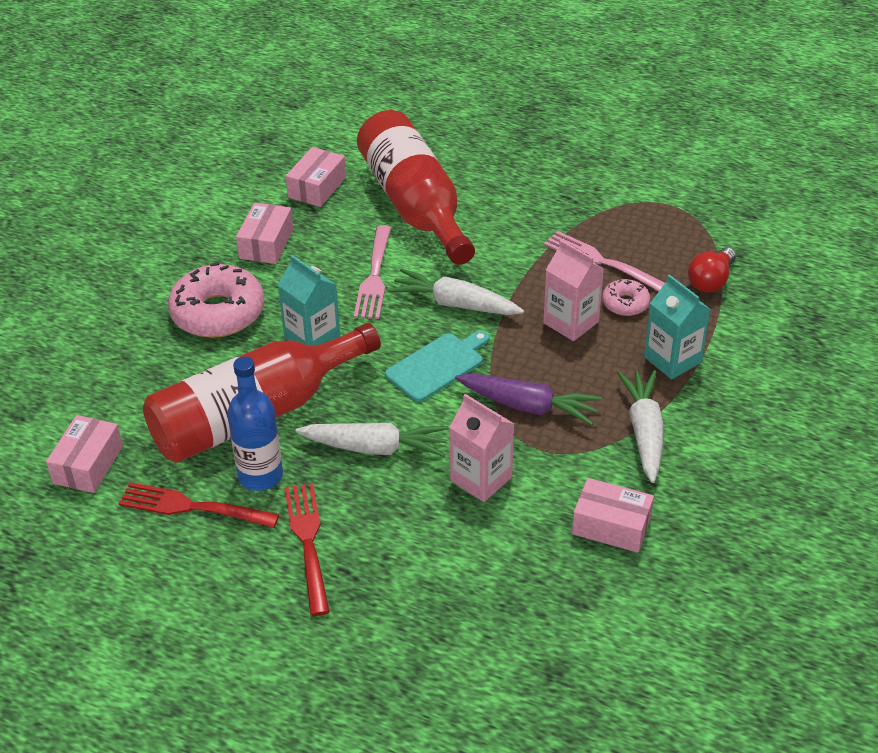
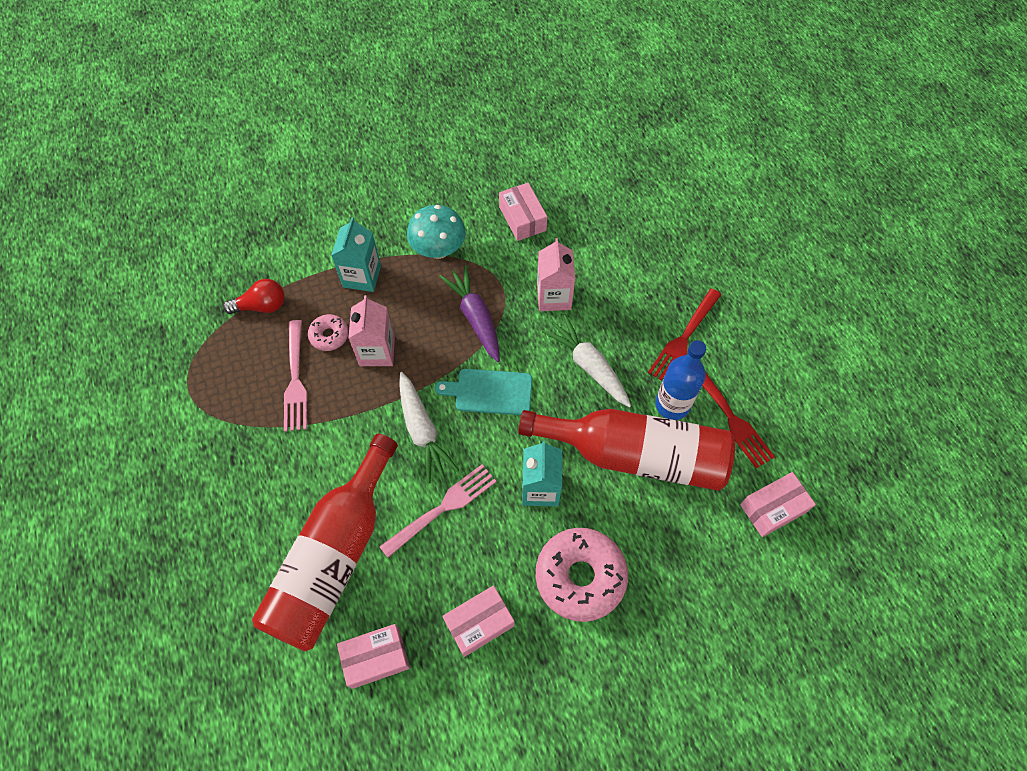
camera: 135 degrees left, 20 degrees up
white carrot [617,370,664,483] -> turquoise mushroom [407,205,466,259]

